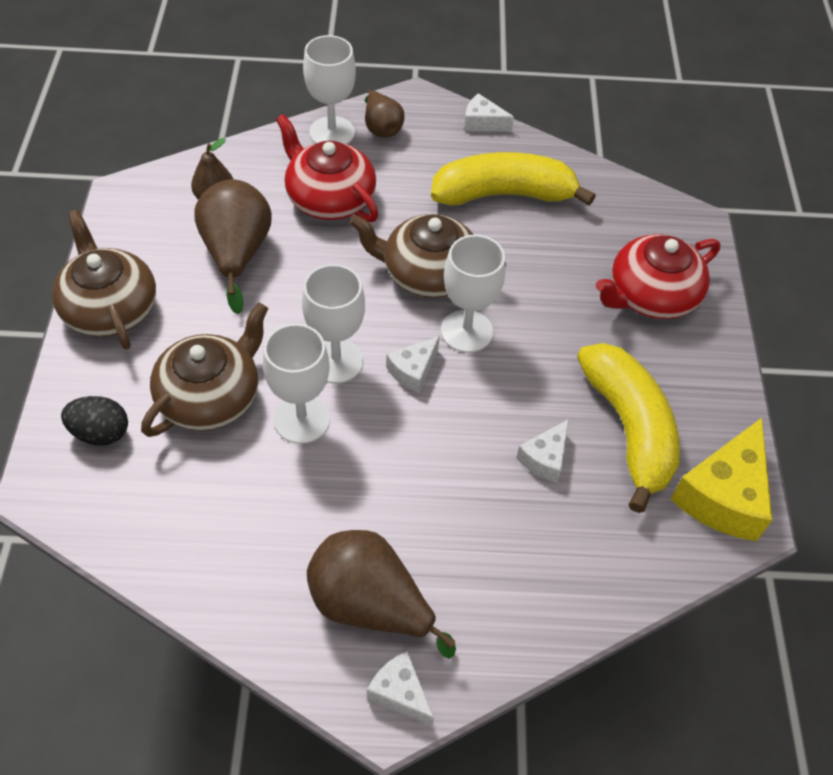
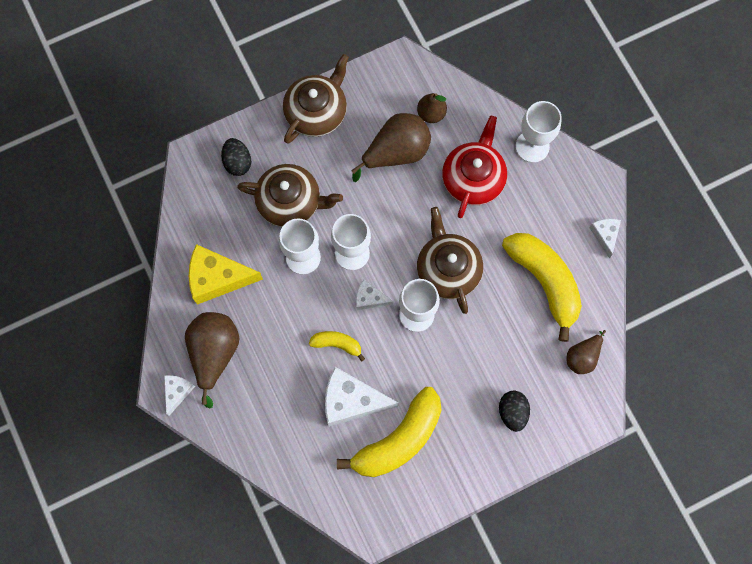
camera: 65 degrees right, 20 degrees up
brown pear [365,89,404,138] -> brown pear moved to [567,330,606,374]
white cheese [516,419,569,483] -> white cheese [325,367,399,427], size x1.86
red teapot [596,234,720,319] -> black egg [499,391,530,432]
yellow cheese [671,418,772,541] -> yellow cheese moved to [189,244,263,305]
none -> yellow banana [309,331,365,362]

